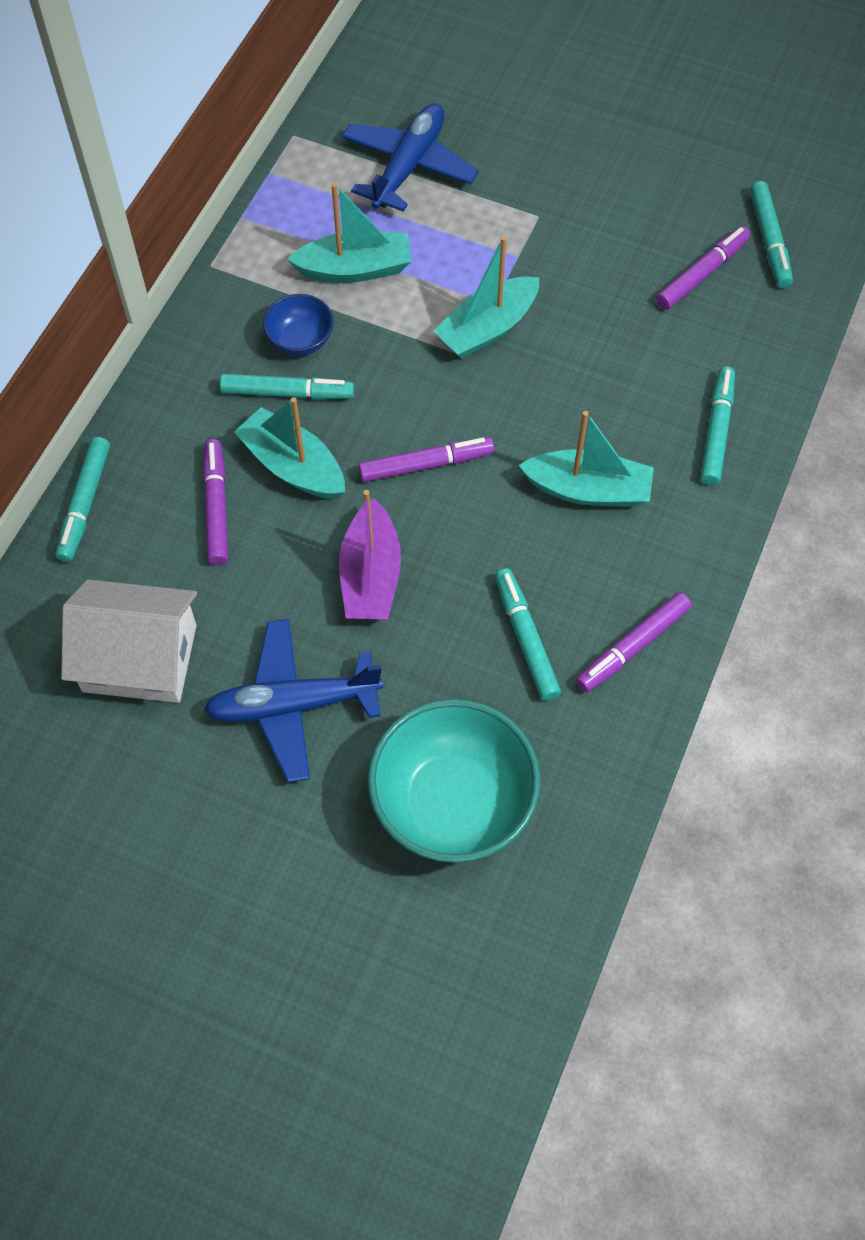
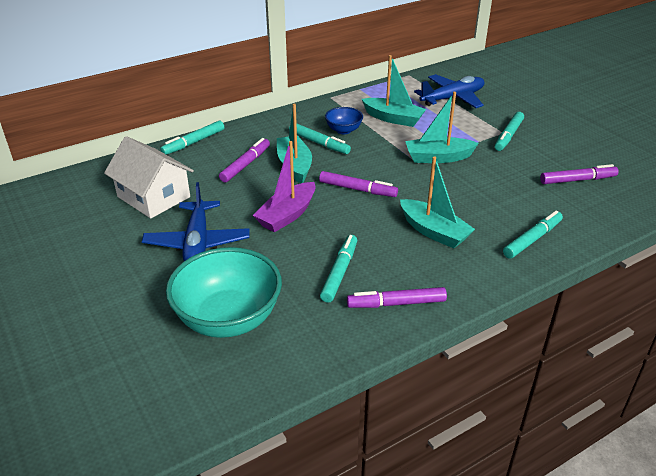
camera: 35 degrees right, 25 degrees down
blue plane [204,619,383,782] -> blue plane turned 120 degrees counterclockwise [142,182,250,261]
turquoise marker [750,181,793,288] -> turquoise marker moved to [495,112,524,151]

